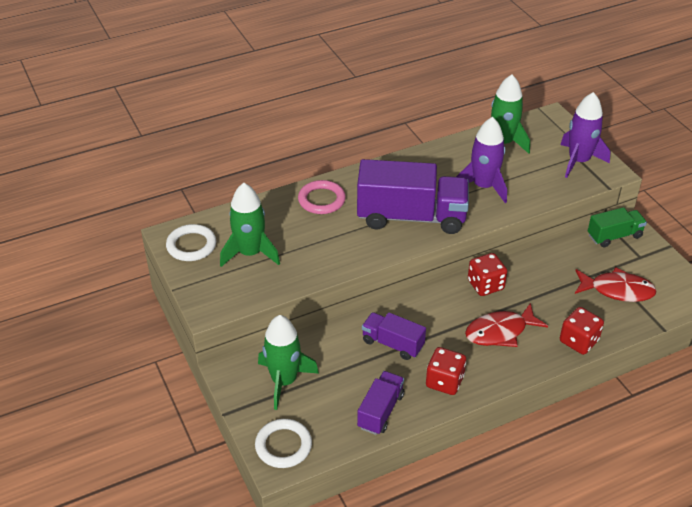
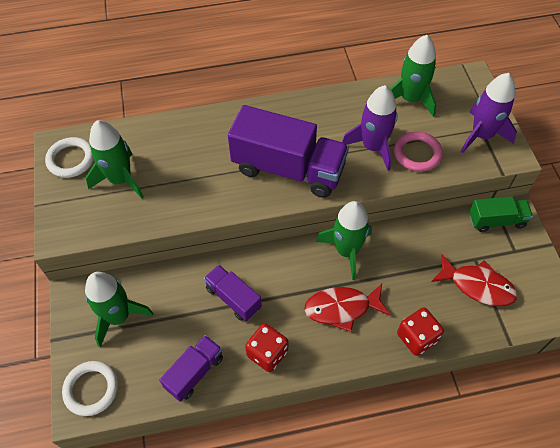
camera: 15 degrees right, 15 degrees up
pink ring [298,180,346,214] -> pink ring moved to [394,131,443,172]
red dice [468,253,507,296] -> green rocket [316,201,372,280]

